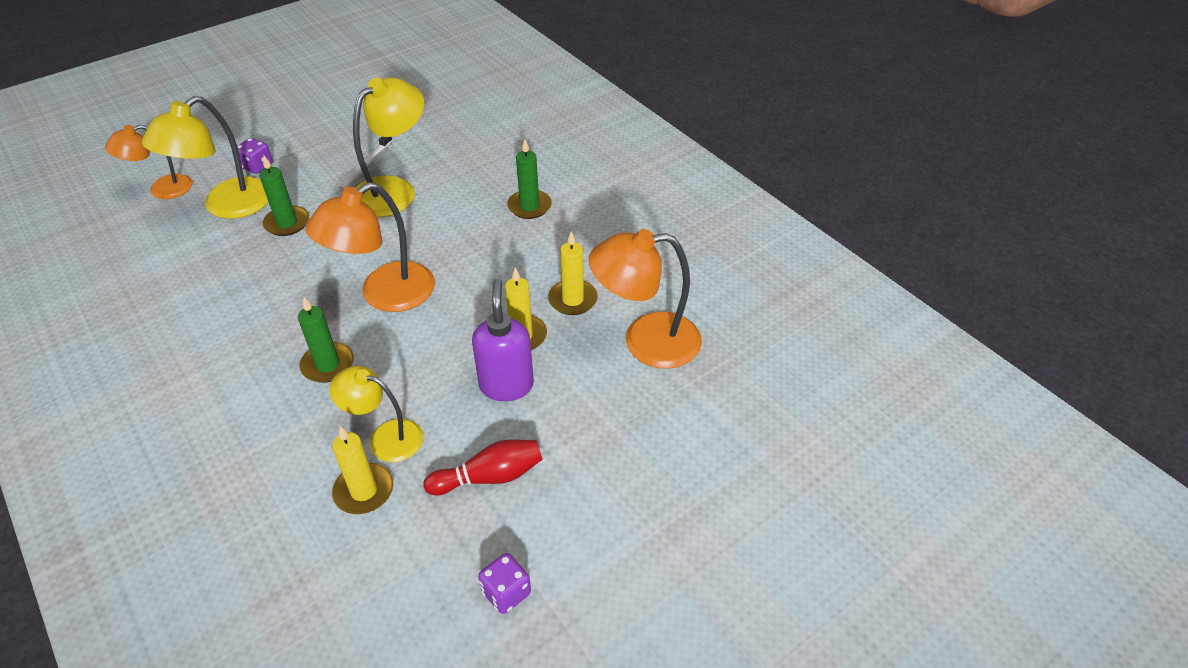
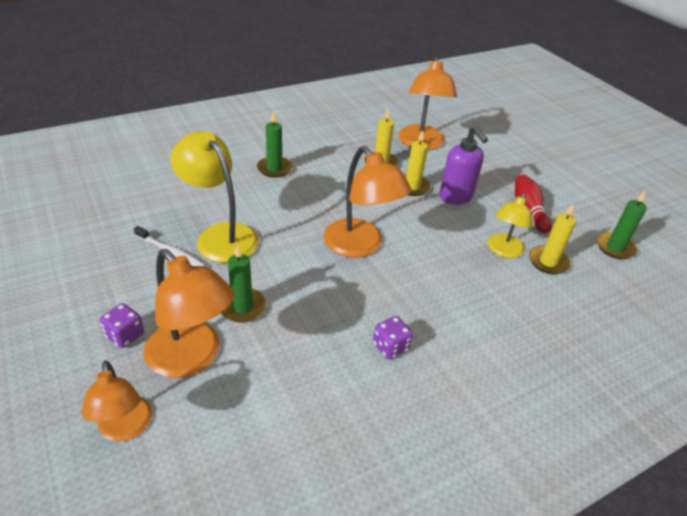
camera: 85 degrees left, 5 degrees down
yellow lamp [142,96,268,219] -> orange lamp [143,249,235,378]
green candle [298,297,354,383] -> green candle moved to [597,190,647,259]
purple soap dispenser [472,279,534,401] -> purple soap dispenser turned 120 degrees counterclockwise [439,126,488,205]
purple dice [478,553,531,614] -> purple dice moved to [373,316,413,359]

